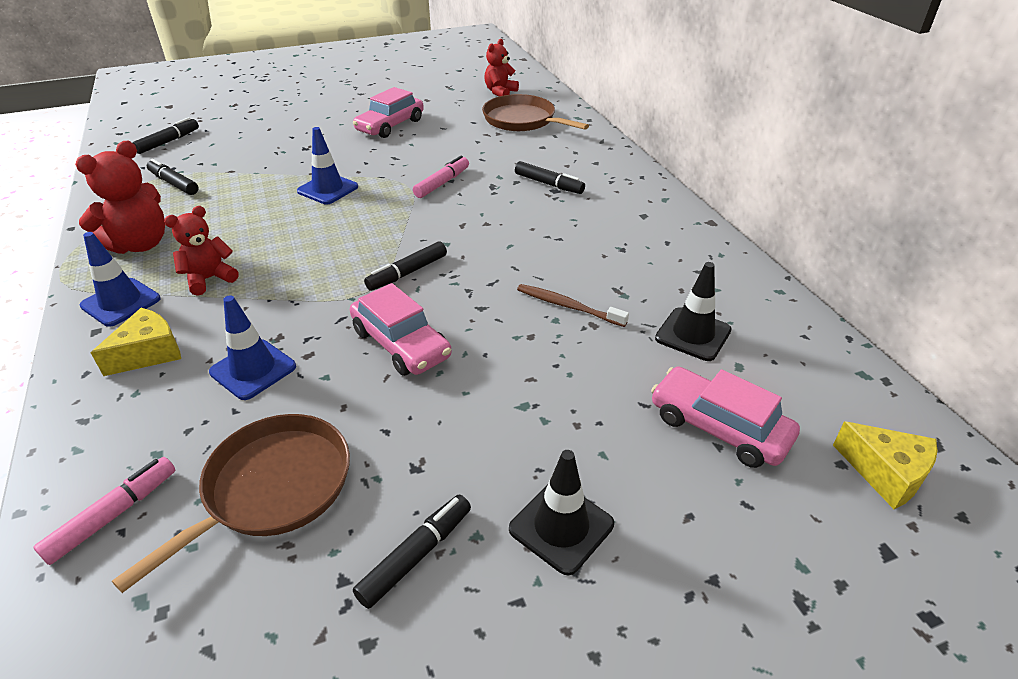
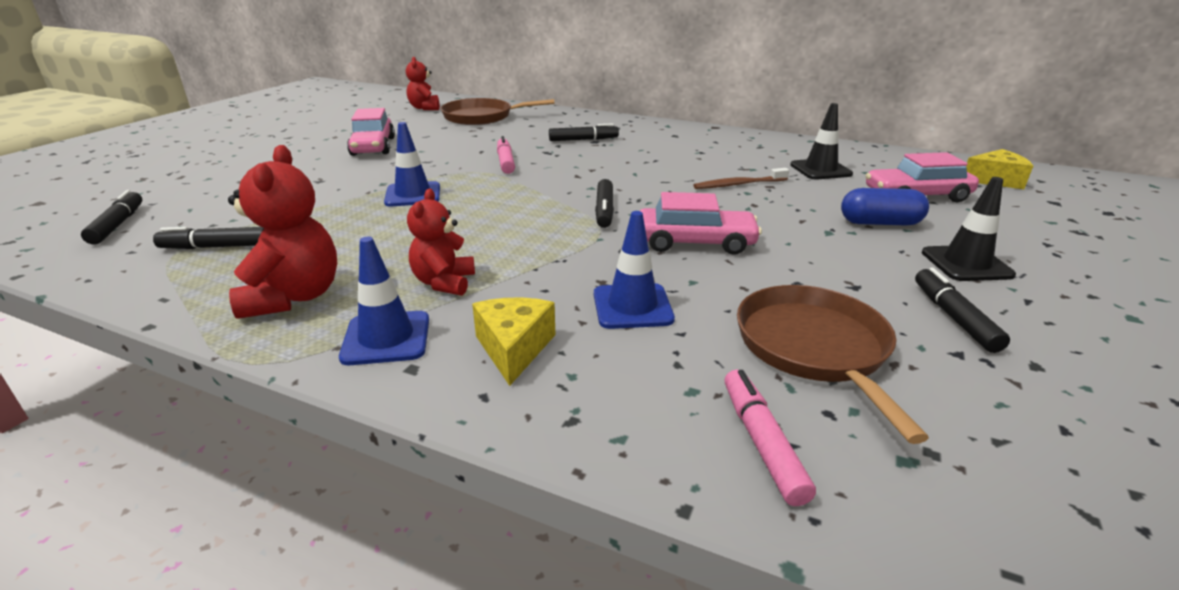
camera: 45 degrees left, 10 degrees down
none -> blue capsule [841,188,929,225]

